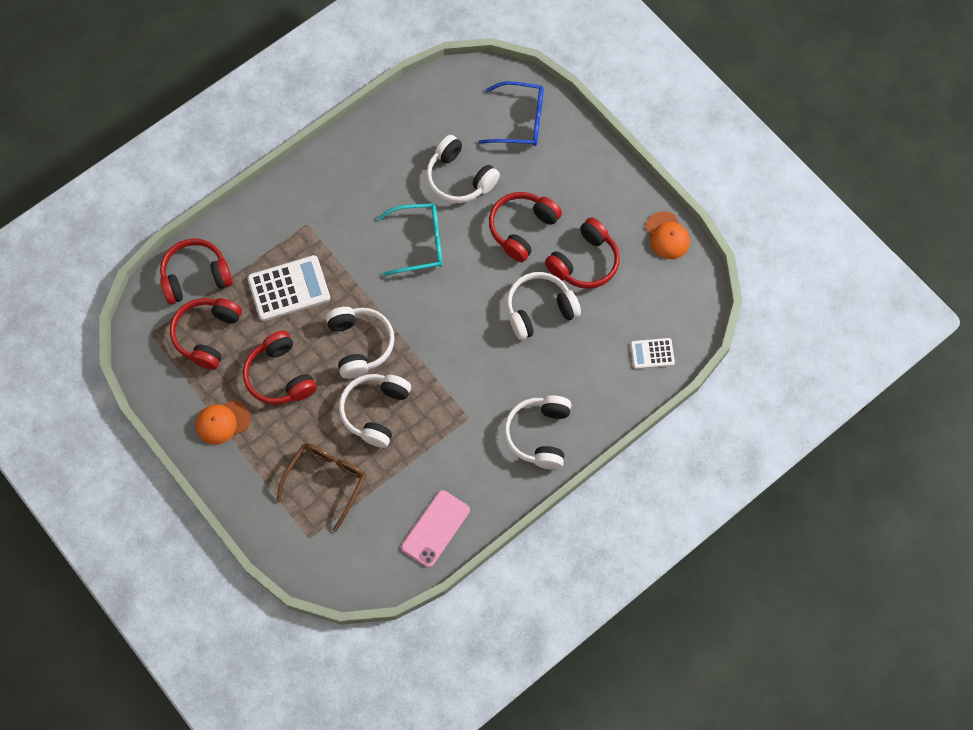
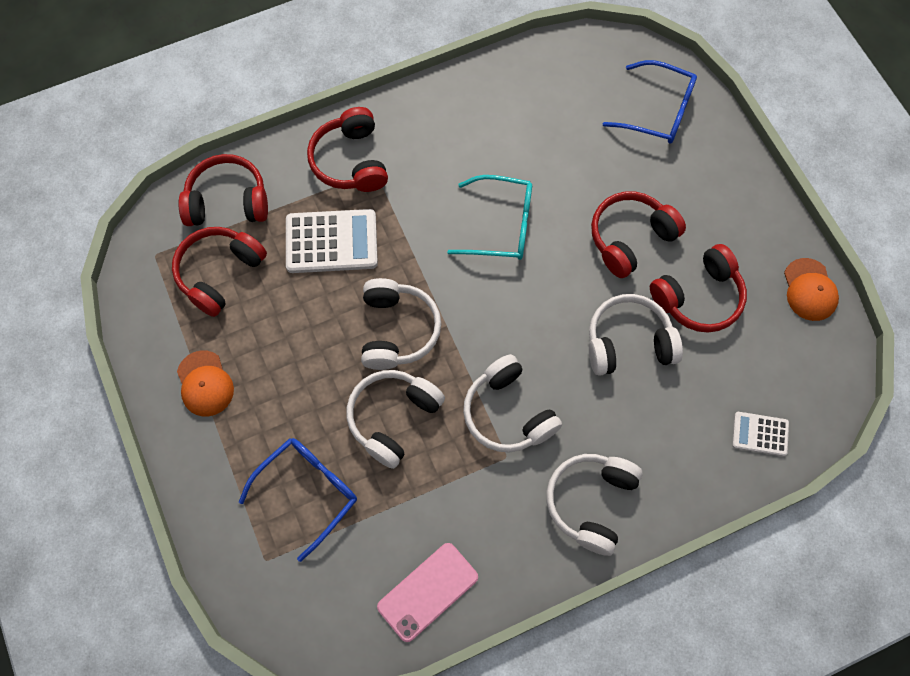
camera: 15 degrees right, 0 degrees up
orange cap [196,400,251,445] -> orange cap turned 105 degrees counterclockwise [177,351,234,416]
red headphones [243,330,317,405] -> red headphones moved to [307,107,388,192]
brown glasses [276,443,366,532] -> blue glasses [239,438,357,562]
white headphones [426,135,500,203] -> white headphones moved to [463,354,562,452]

